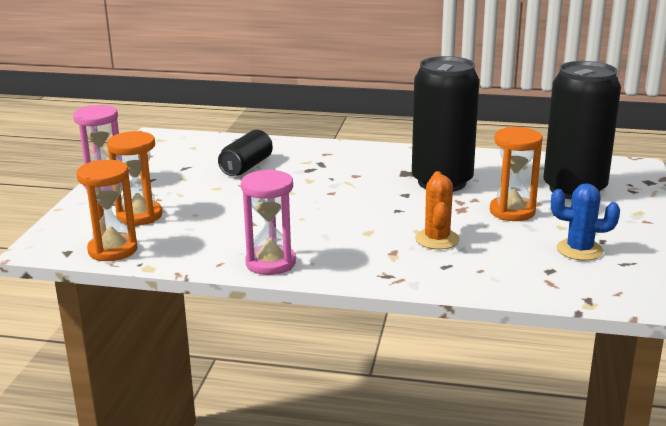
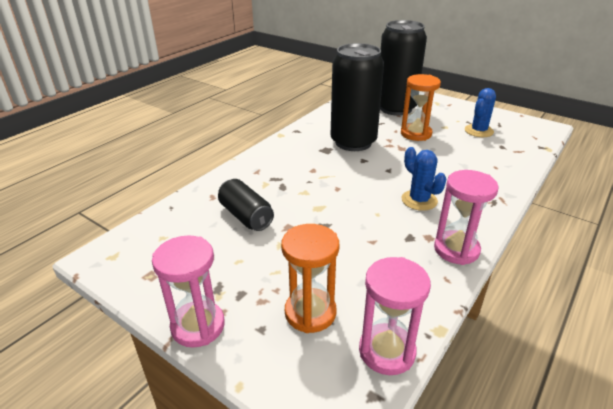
camera: 65 degrees left, 10 degrees up
orange hourglass [77,160,137,261] -> pink hourglass [359,257,431,375]
orange cactus [415,171,460,250] -> none
none -> blue cactus [401,147,447,211]

